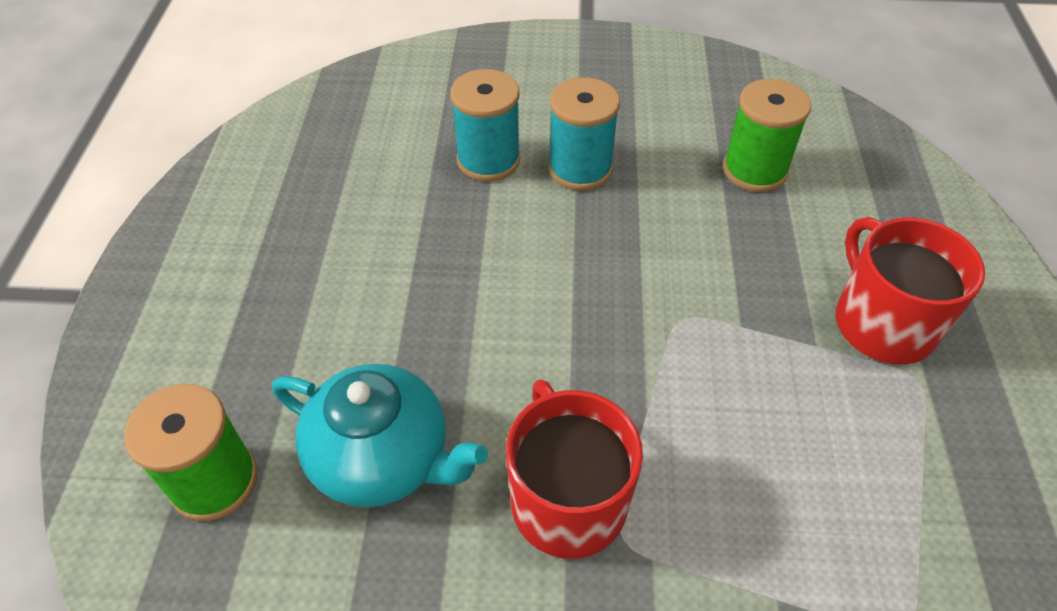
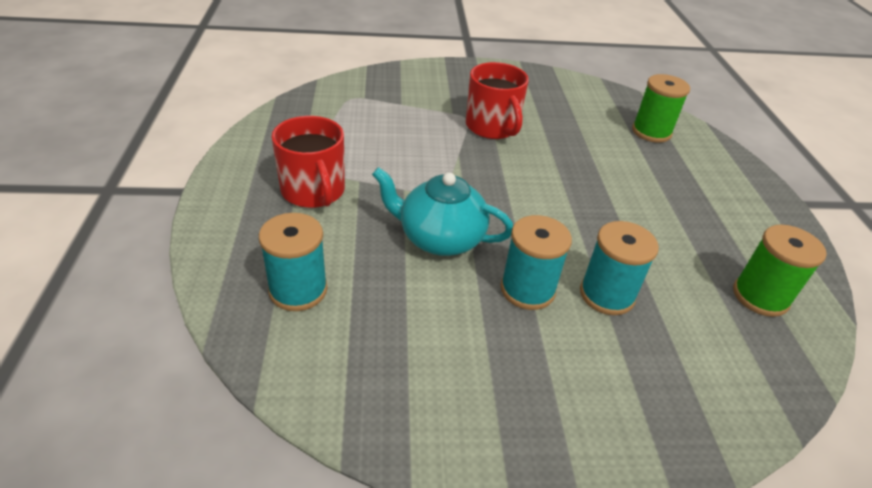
camera: 170 degrees right, 10 degrees down
turquoise teapot [272,364,488,507] -> turquoise teapot moved to [372,167,513,256]
green spool [723,79,811,192] -> green spool moved to [733,225,827,317]
none -> turquoise spool [259,213,328,311]

